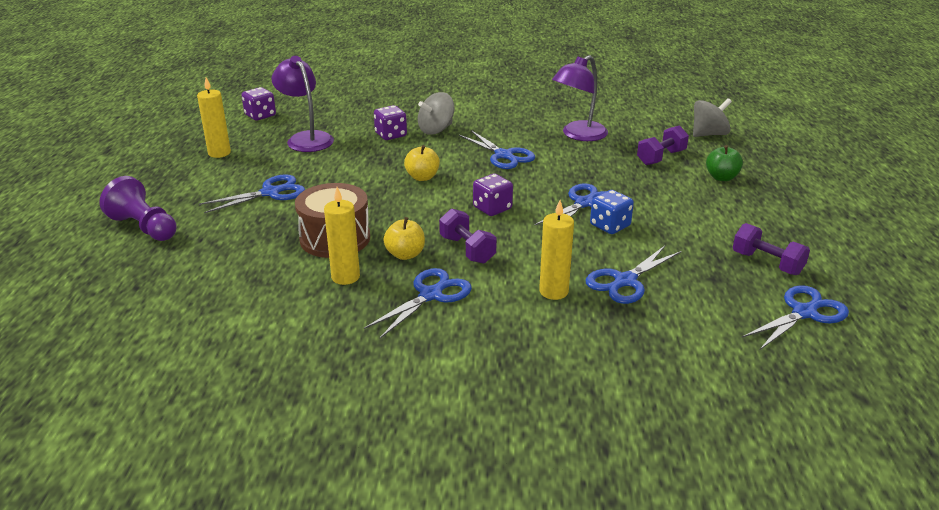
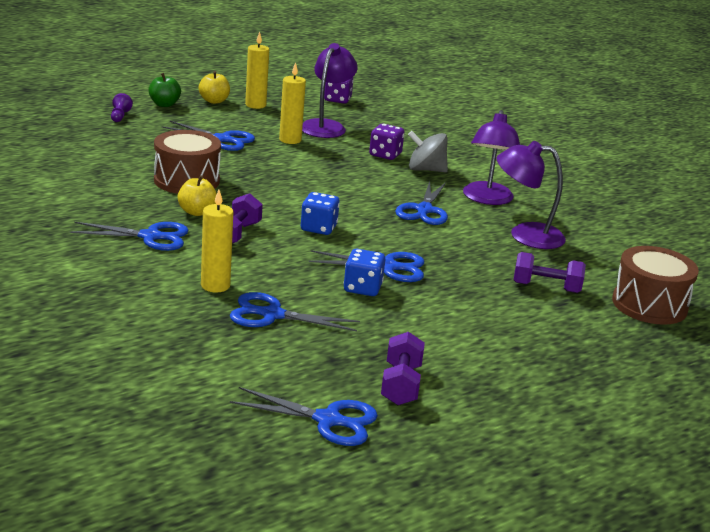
camera: 50 degrees right, 5 degrees down
purple pawn [99,176,176,241] -> purple pawn [111,93,133,122], size x0.50
yellow candle [324,187,360,285] -> yellow candle moved to [279,62,306,144]
yellow apple [404,145,440,181] -> yellow apple moved to [198,71,230,104]
purple dice [473,174,513,216] -> blue dice [301,192,340,235]
grey spinning top [693,98,732,137] -> brown drum [612,246,699,325]
green apple [706,145,743,181] -> green apple moved to [149,73,181,107]
none -> purple lamp [463,110,520,205]

